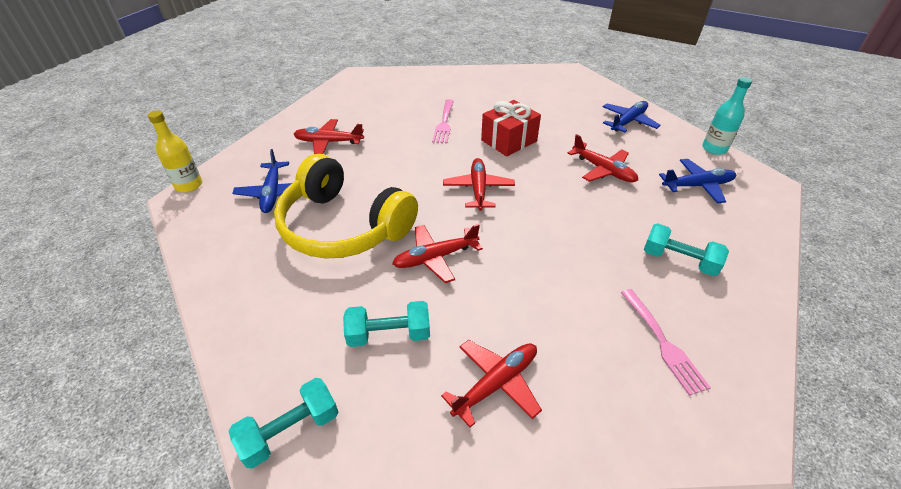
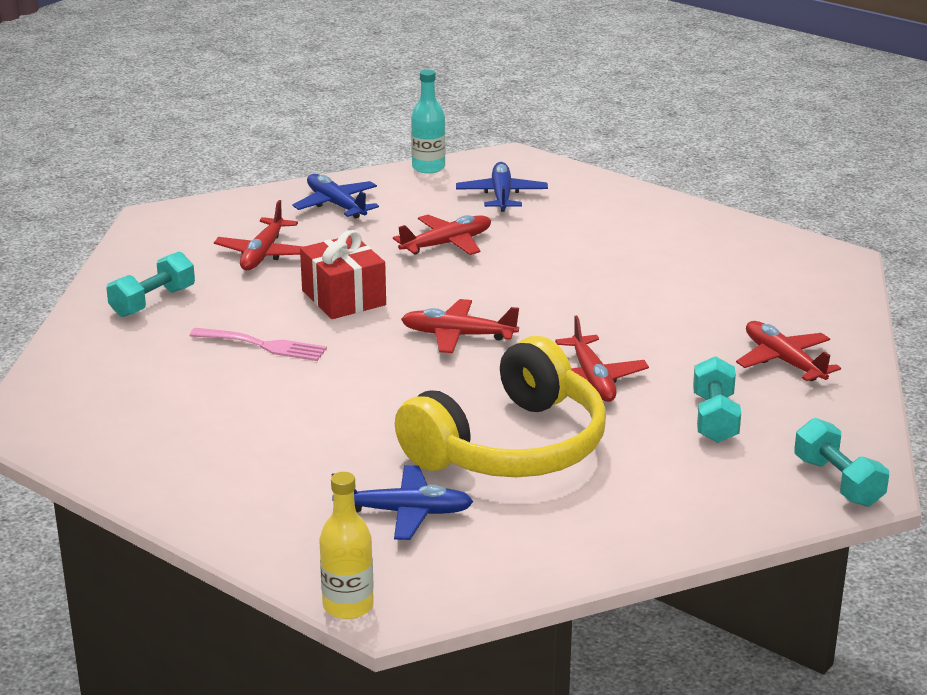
camera: 80 degrees left, 15 degrees down
red plane [293,119,364,154] -> red plane moved to [214,200,303,270]
pink fork [621,289,711,396] -> none
turquoise dumbbell [644,223,729,276] -> turquoise dumbbell moved to [106,251,195,317]

